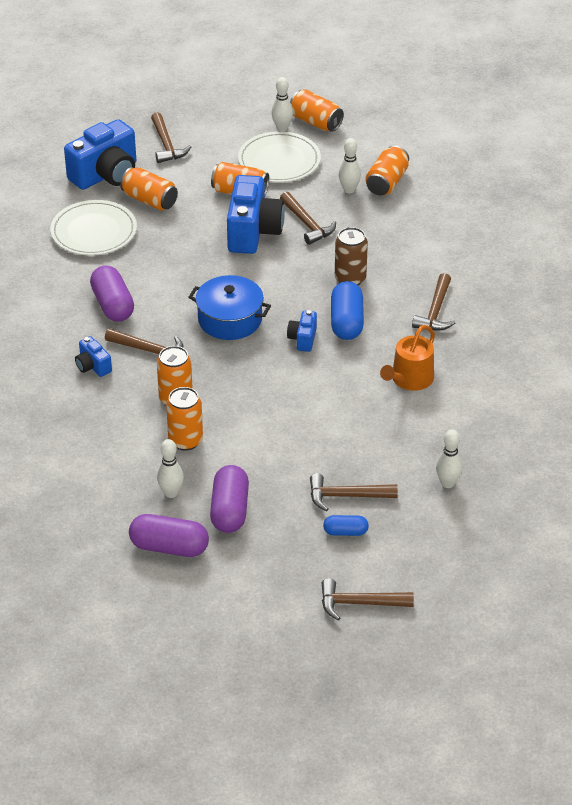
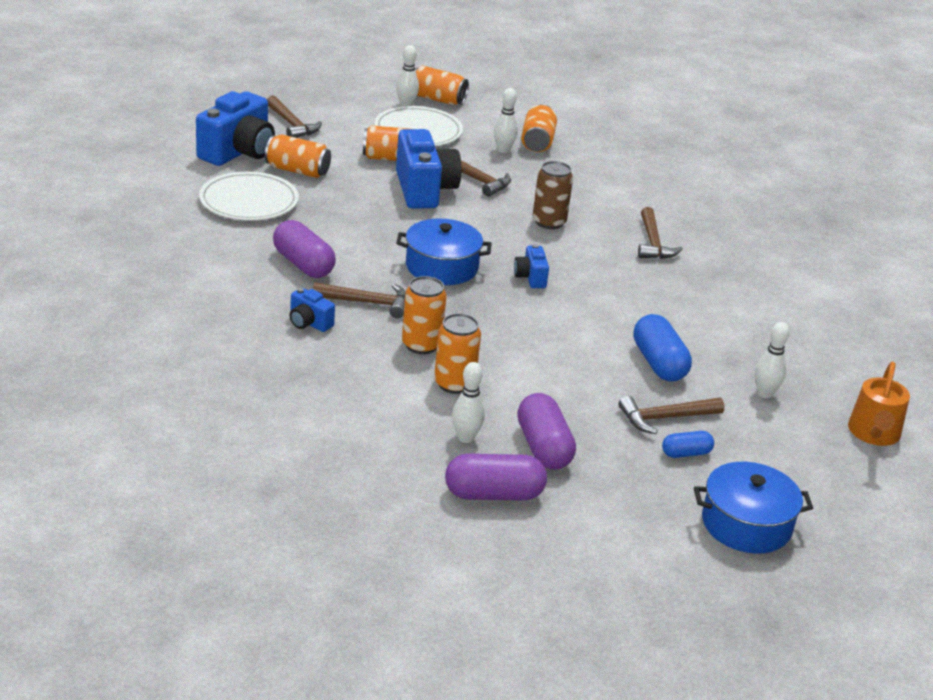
camera: 20 degrees left, 10 degrees down
brown hammer [321,578,414,620] -> blue pot [694,462,813,554]
blue capsule [331,281,364,340] -> blue capsule moved to [633,314,692,382]
orange watering can [380,325,435,391] -> orange watering can moved to [848,362,910,446]

